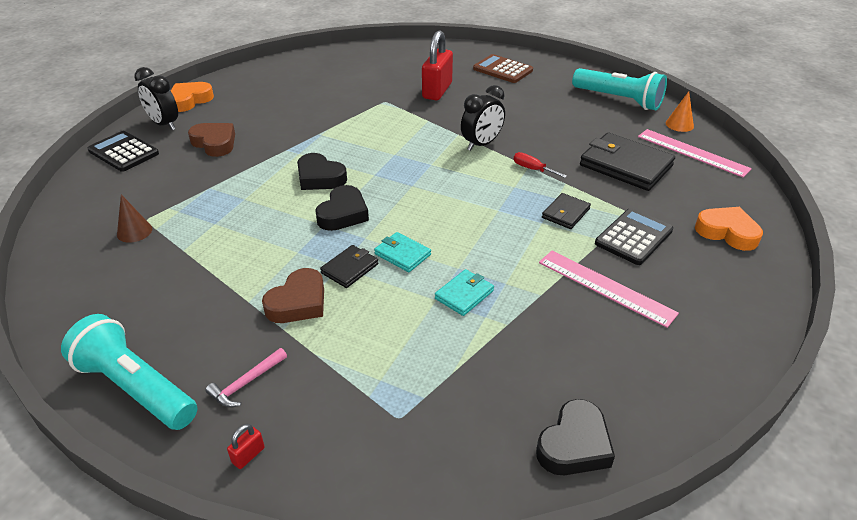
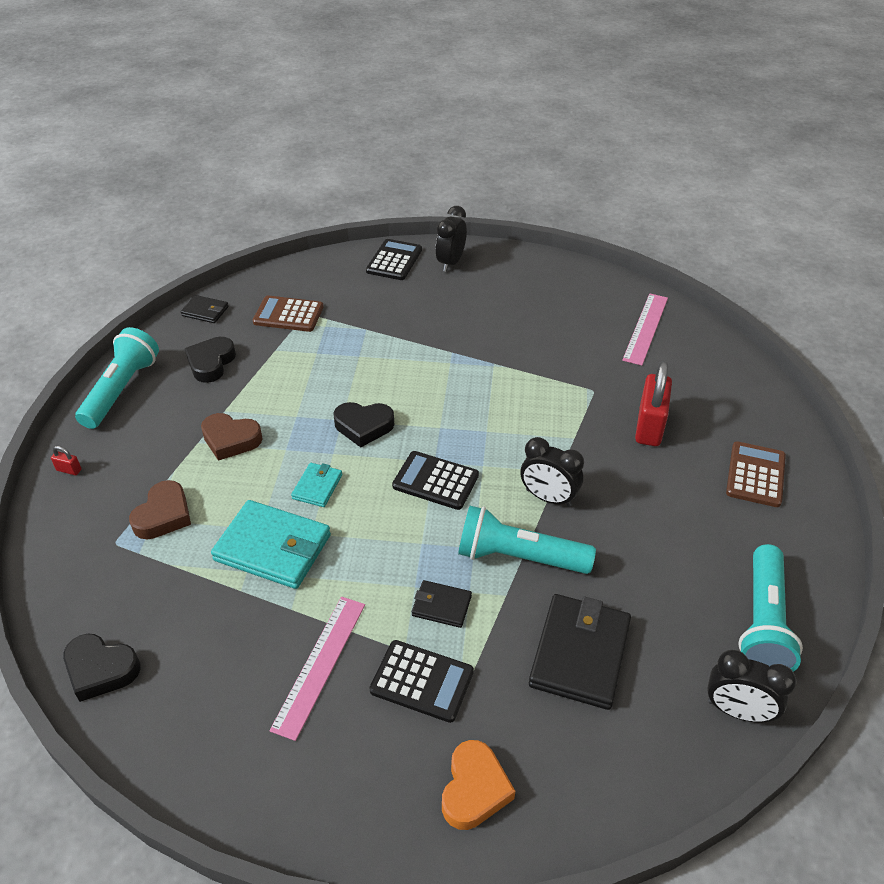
camera: 70 degrees right, 5 degrees up
brown cone [117,195,152,243] -> brown calculator [253,296,324,332]
orange heart [171,82,214,112] -> none
brown heart [188,123,235,157] -> brown heart moved to [129,480,191,539]
pink hammer [205,348,287,407] -> none
black heart [297,153,347,190] -> black heart moved to [185,337,236,383]
black wallet [320,245,378,288] -> black wallet moved to [181,295,229,323]
red padlock [422,30,453,100] -> red padlock turned 75 degrees counterclockwise [635,361,672,446]
turquoise wallet [435,269,494,316] -> turquoise wallet [211,500,331,589], size x1.94
red screwdriver [514,152,567,178] -> turquoise flashlight [458,506,596,574]
pink ruler [638,129,752,178] -> pink ruler moved to [622,293,668,366]
orange cone [666,91,694,132] -> black clock [707,650,796,723]
none -> black calculator [392,451,479,510]

